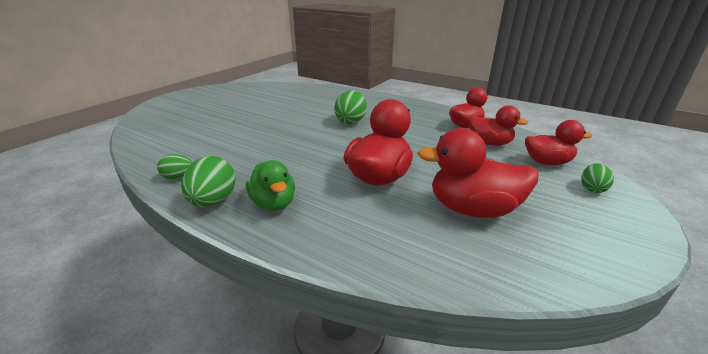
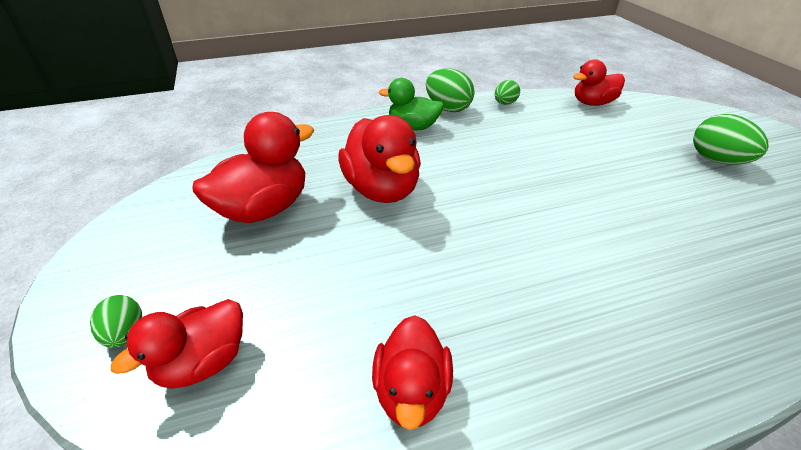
camera: 130 degrees right, 10 degrees up
green egg [334,90,367,124] -> green egg moved to [693,114,768,165]
red duck [469,105,529,146] -> red duck moved to [573,59,625,106]

